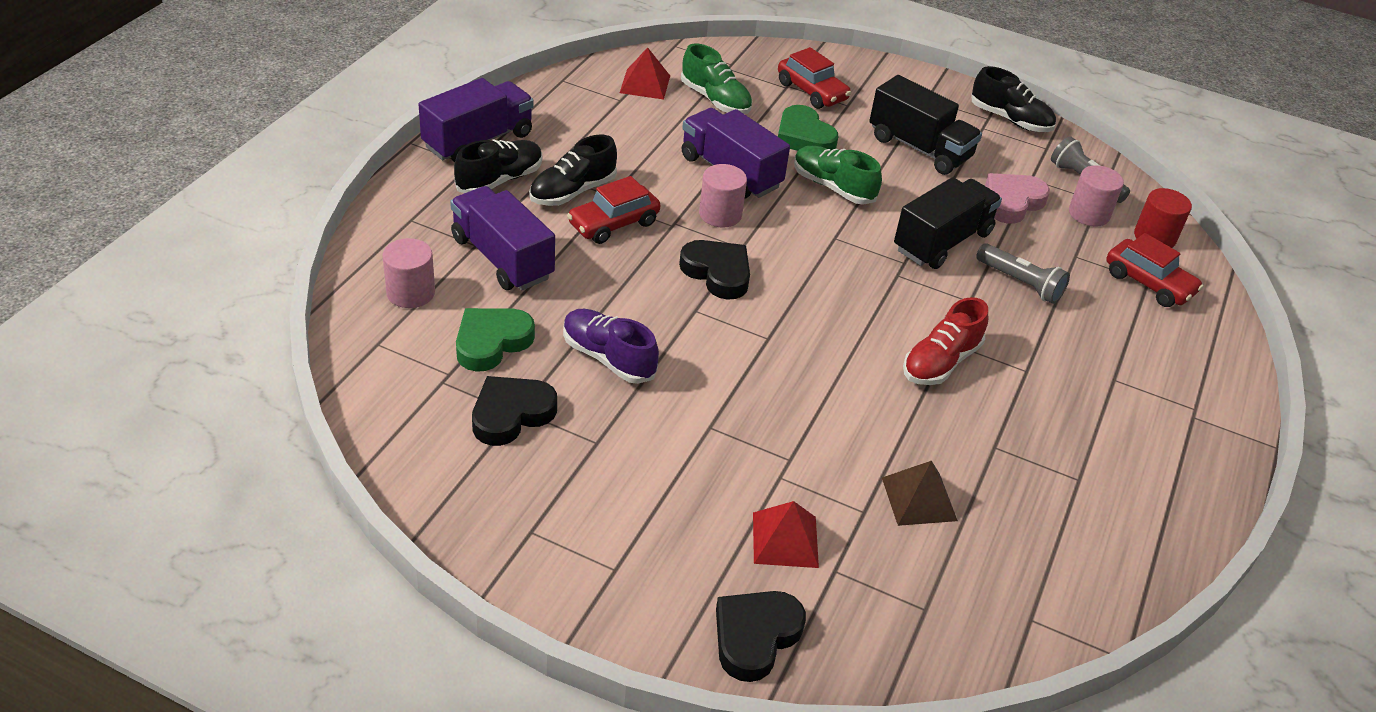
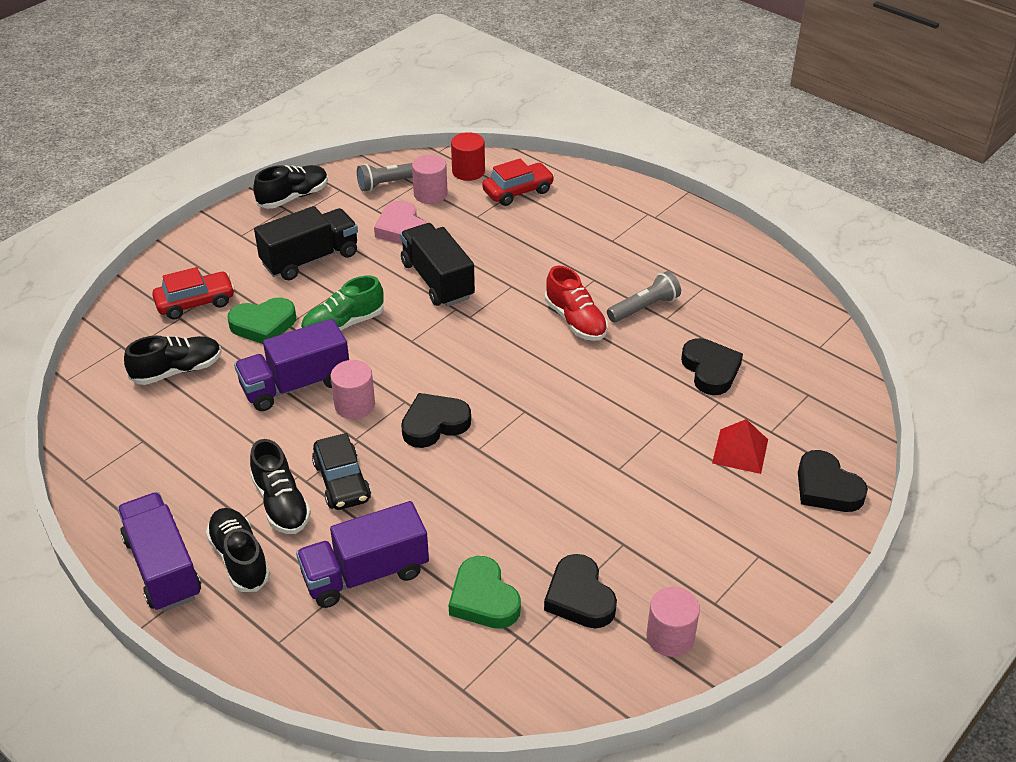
camera: 70 degrees left, 0 degrees up
pink cylinder [382,238,435,308] -> pink cylinder moved to [646,587,700,657]
purple shoe [563,309,659,384] -> none
red car [567,176,660,244] -> black car [312,433,371,510]
red pyramid [620,47,670,99] -> none
green shoe [681,43,752,114] -> black shoe [124,335,222,385]
brown pyramid [882,461,958,526] -> black heart [681,338,743,395]
grey flashlight [976,243,1070,304] -> grey flashlight moved to [607,271,681,323]

